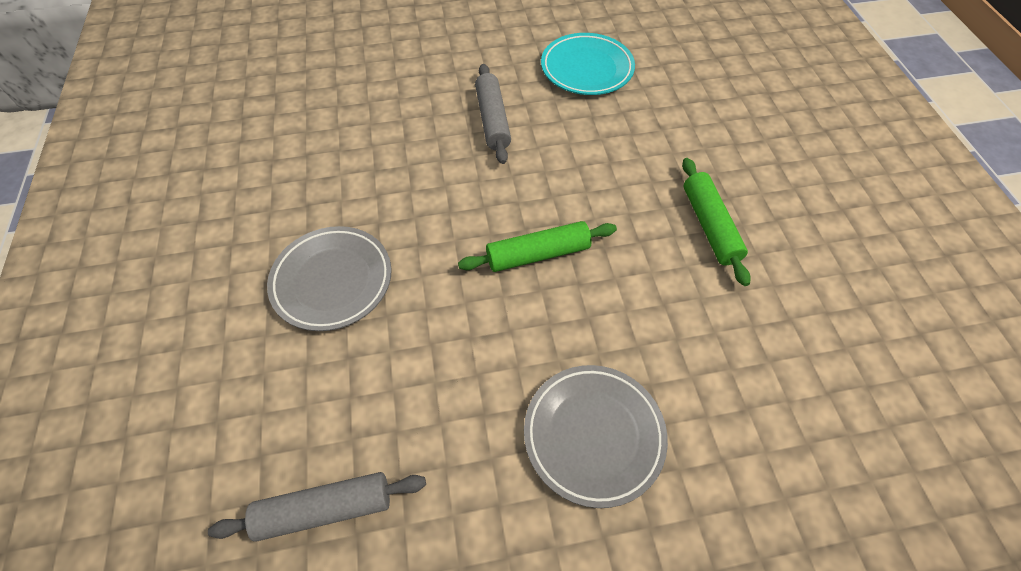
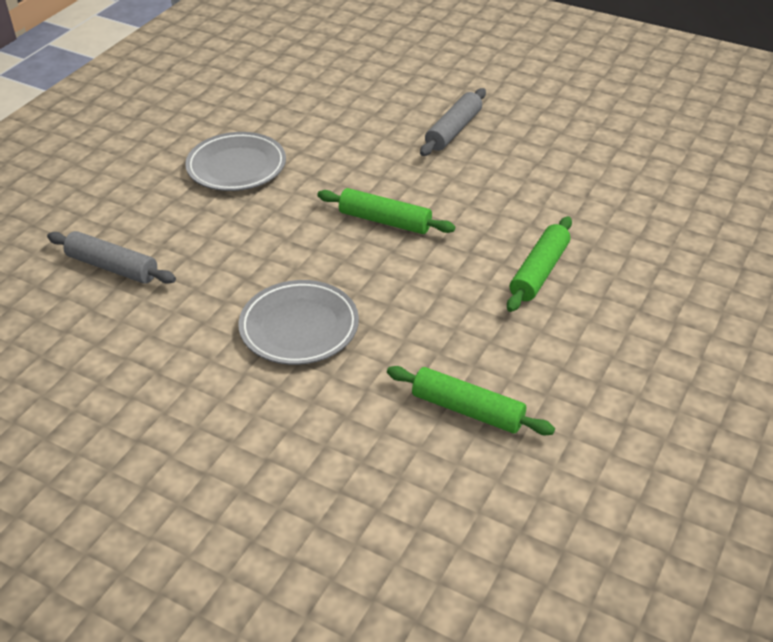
camera: 40 degrees right, 15 degrees down
turquoise plate [541,33,635,95] -> none
none -> green rolling pin [387,366,555,435]

